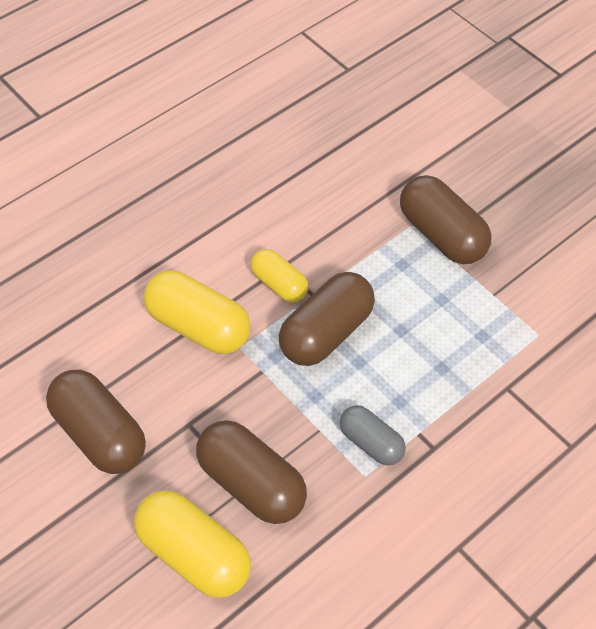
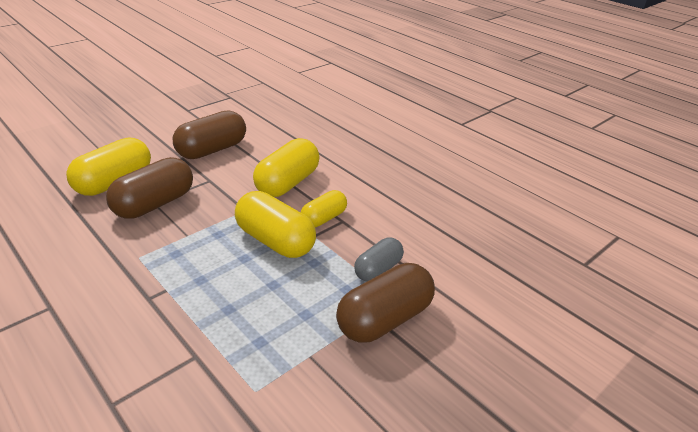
camera: 90 degrees right, 20 degrees down
brown capsule [279,272,375,366] -> yellow capsule [235,191,316,258]
grey capsule [340,405,406,466] -> grey capsule moved to [354,238,404,282]

